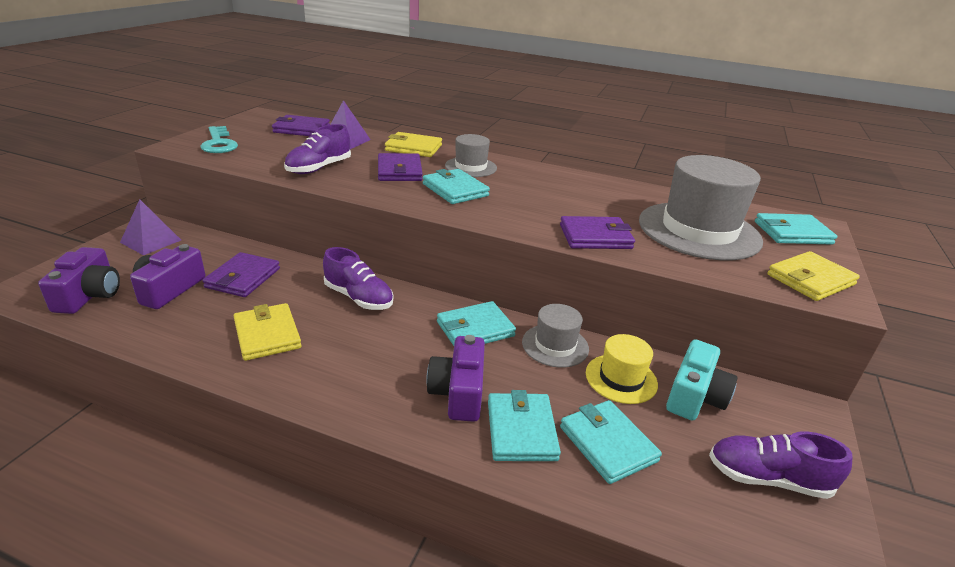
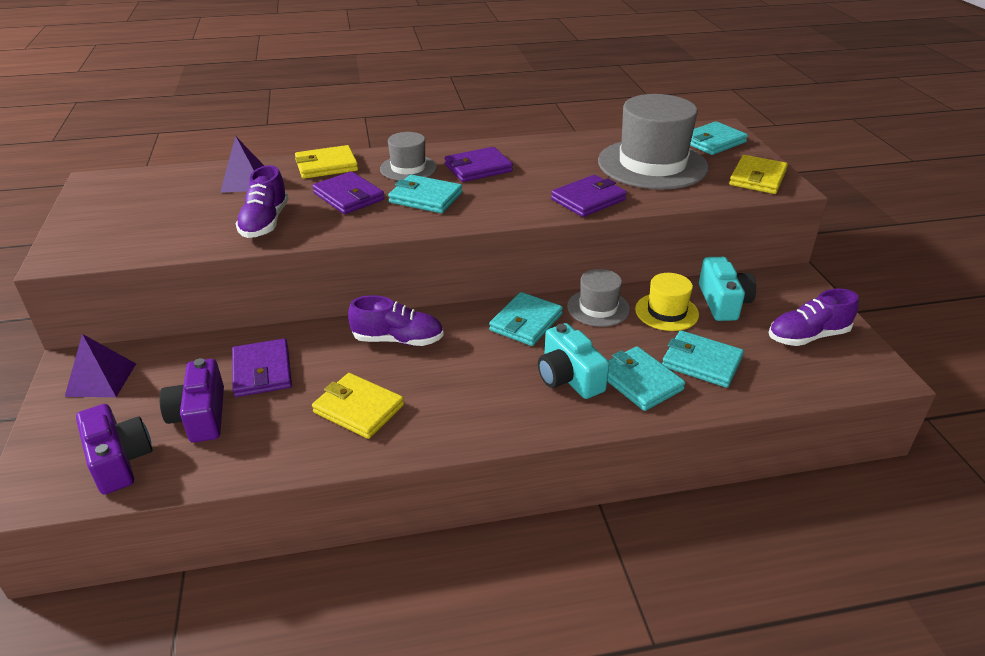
camera: 30 degrees left, 5 degrees up
turquoise key [200,126,238,153] -> none
purple wallet [272,115,330,136] -> purple wallet moved to [445,147,513,182]
purple camera [426,335,485,422] -> turquoise camera [538,323,609,399]

